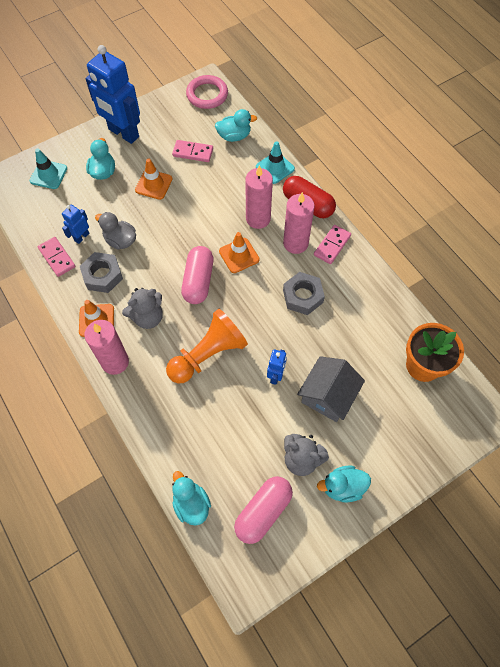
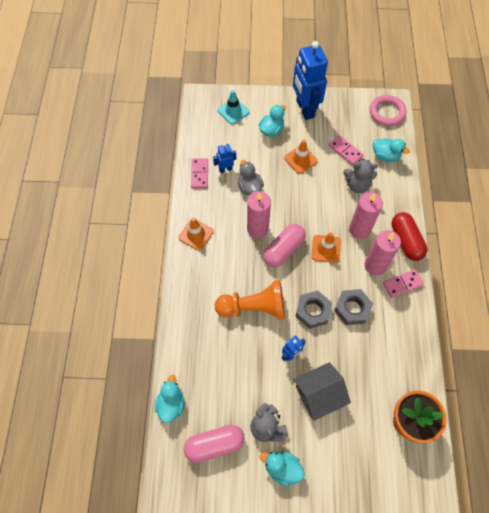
camera: 35 degrees right, 0 degrees up
grey nut [80,252,123,293] -> grey nut moved to [295,291,332,329]
pink candle [84,320,129,375] -> pink candle moved to [247,191,271,238]
grey teddy bear [122,288,163,329] -> grey teddy bear moved to [343,159,378,193]
turquoise traffic cone [256,141,295,184] -> none

